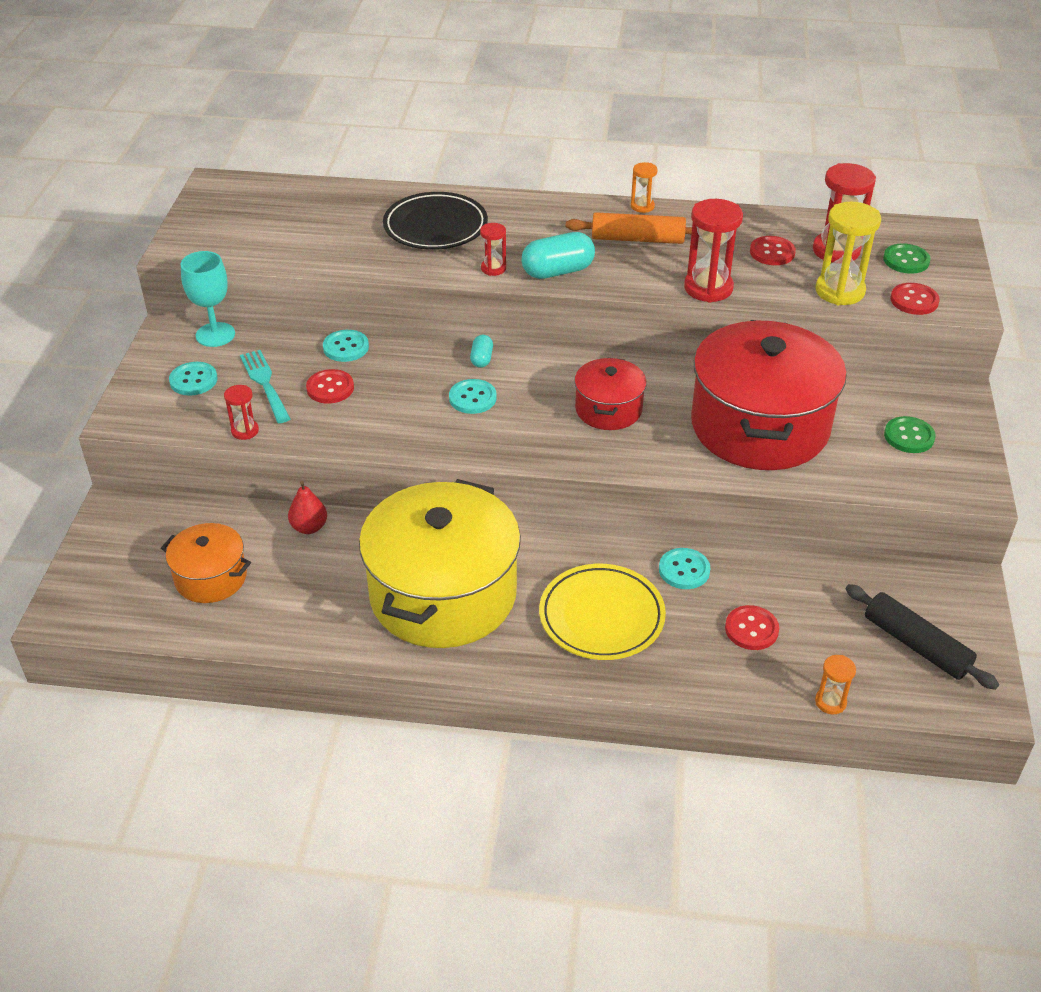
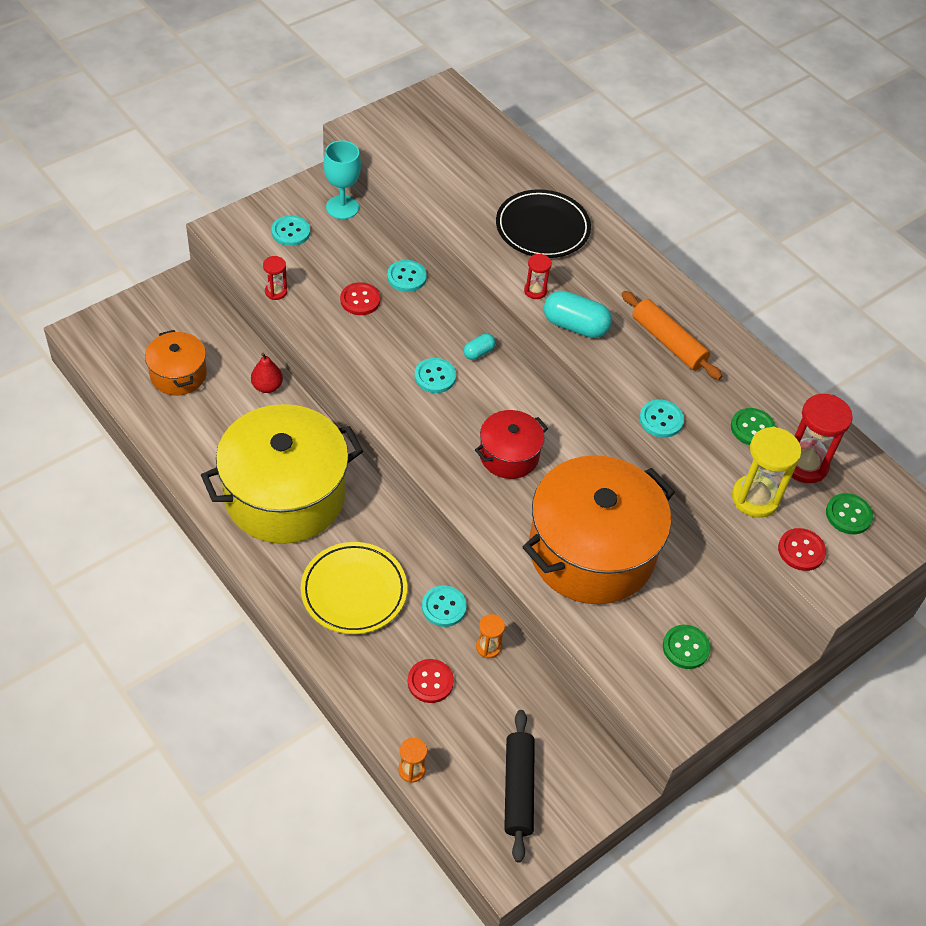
camera: 40 degrees right, 10 degrees up
turquoise fork [240,350,290,423] -> none
orange hourglass [631,162,658,213] -> orange hourglass moved to [476,614,505,658]
red hourglass [684,199,743,303] -> turquoise button [639,400,684,438]
red pot [691,320,846,470] -> orange pot [523,455,675,604]
red button [750,236,796,265] -> green button [731,408,776,445]

